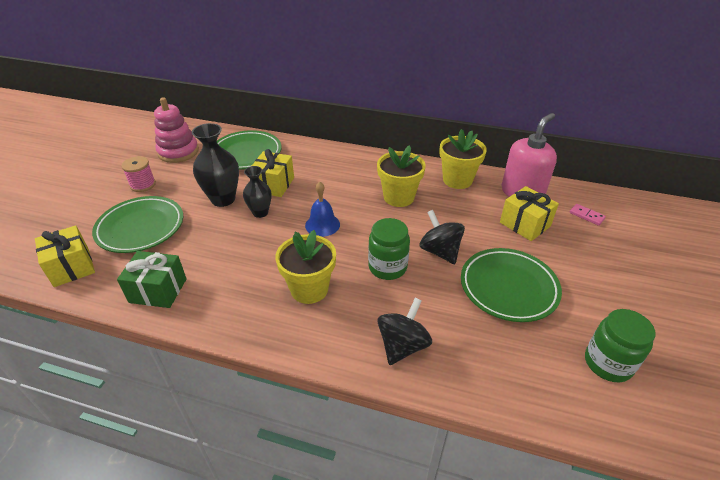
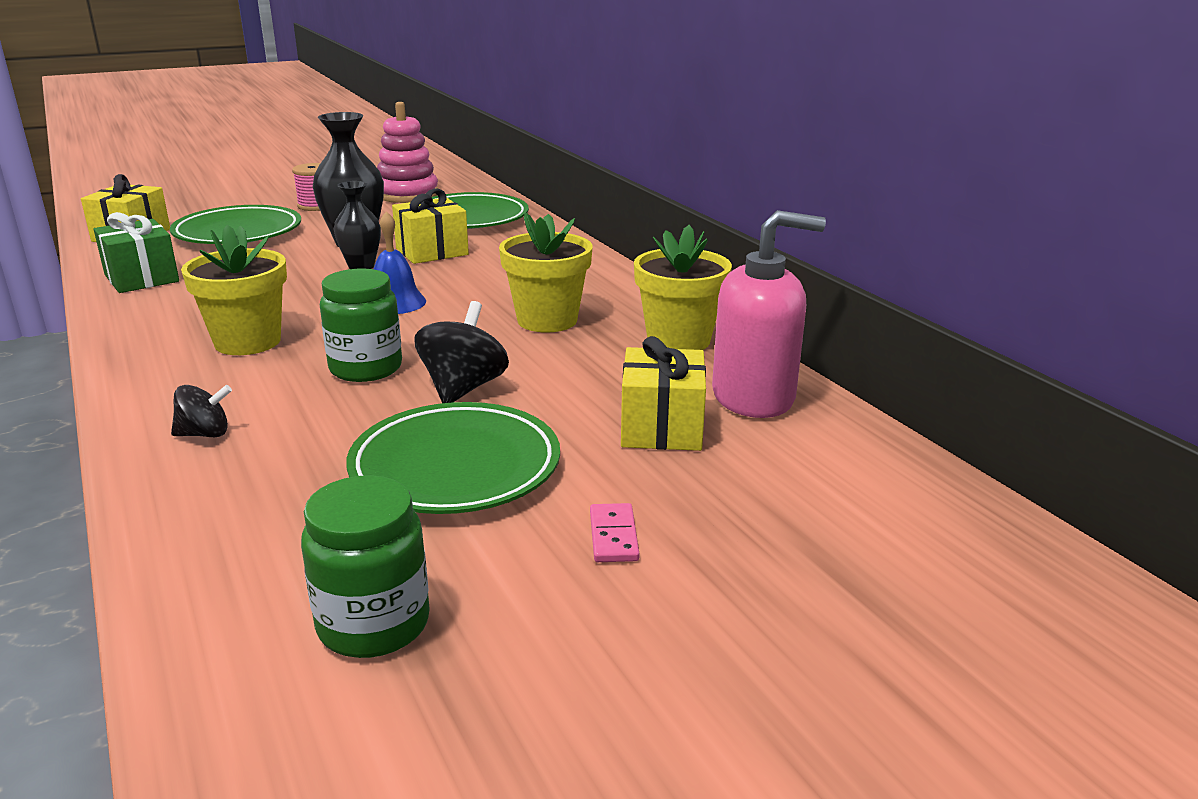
camera: 45 degrees right, 15 degrees down
black spinning top [377,298,432,365] -> black spinning top [171,385,232,437], size x0.60
pink domino [570,204,606,226] -> pink domino moved to [590,503,640,562]

